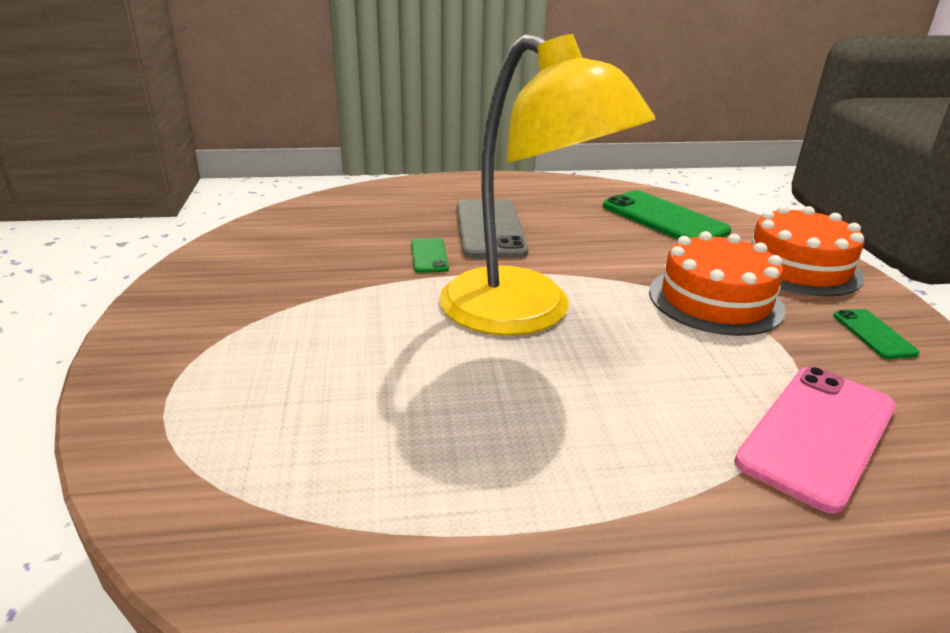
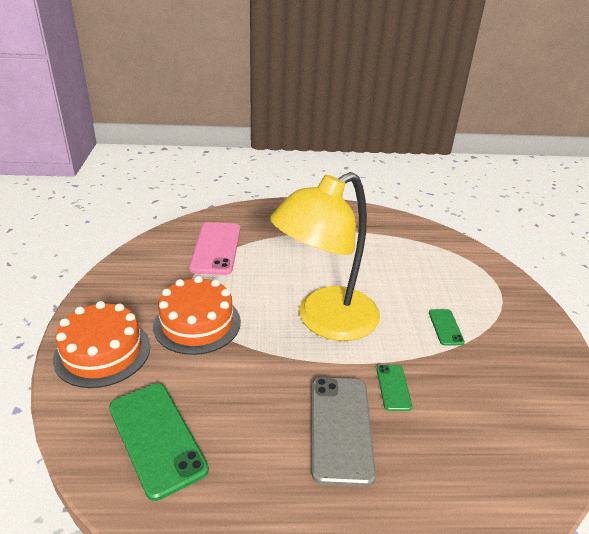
camera: 175 degrees left, 5 degrees up
yellow lamp [439,34,655,336] -> yellow lamp turned 90 degrees counterclockwise [270,172,380,341]
pink phone [734,366,896,514] -> pink phone turned 45 degrees counterclockwise [189,222,240,275]
green phone [834,309,920,359] -> green phone moved to [429,309,465,345]

